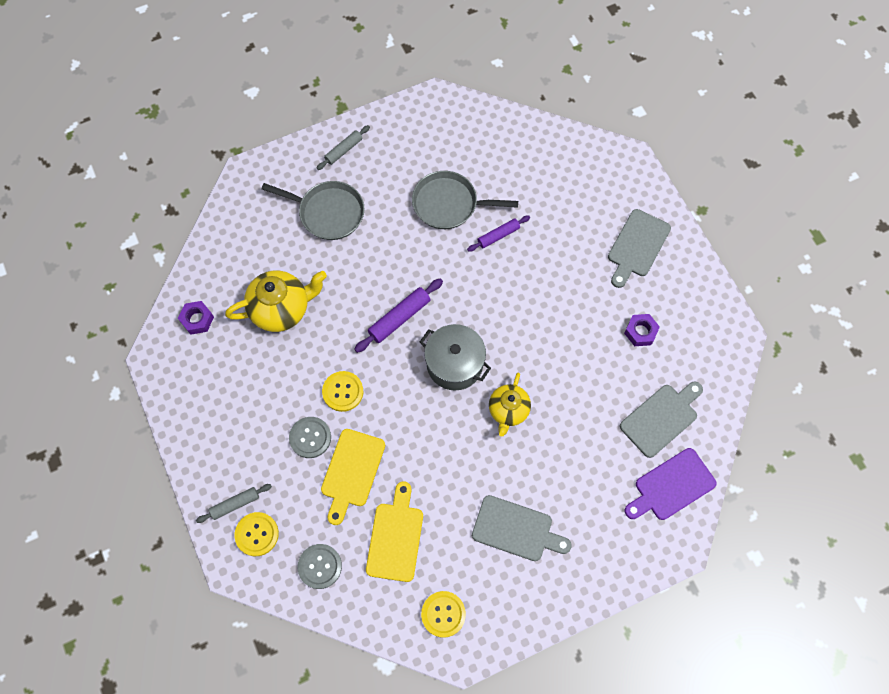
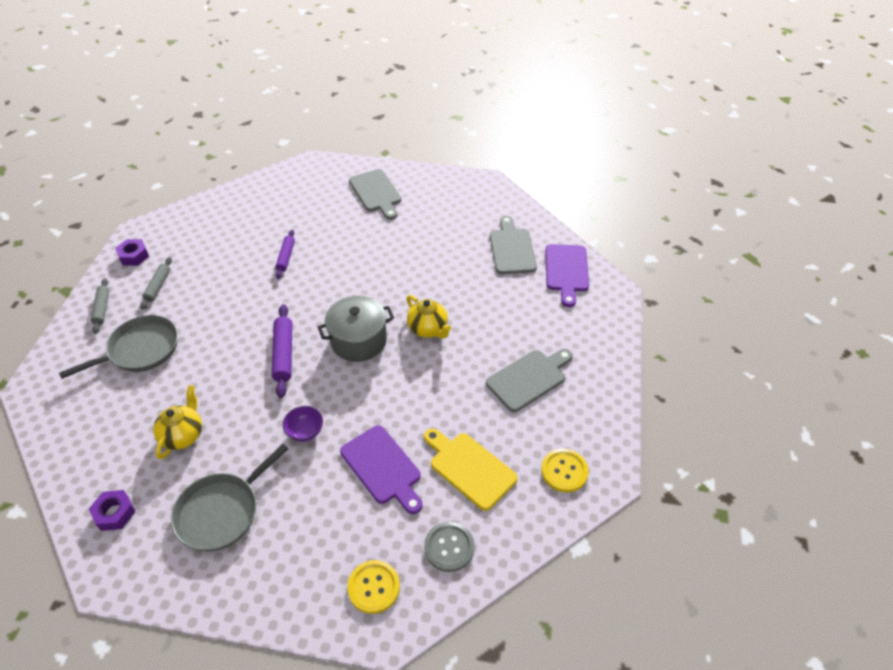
camera: 55 degrees left, 20 degrees down
grey rolling pin [196,484,272,523] -> grey rolling pin moved to [140,257,172,310]
yellow teapot [225,271,327,332] -> yellow teapot [153,385,202,459], size x0.65
grey button [289,417,331,458] -> none
yellow cutting board [321,429,385,525] -> purple cutting board [340,425,423,514]
yellow button [322,371,363,412] -> purple bowl [283,406,323,442]
grey pan [412,171,518,229] -> grey pan moved to [171,444,288,552]
purple nut [624,314,660,346] -> purple nut moved to [115,239,149,266]

